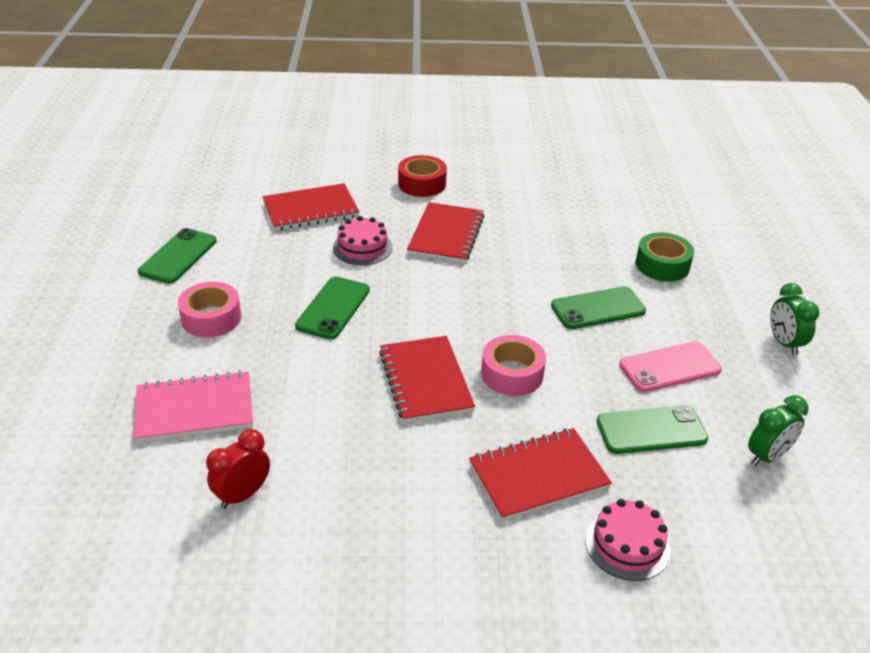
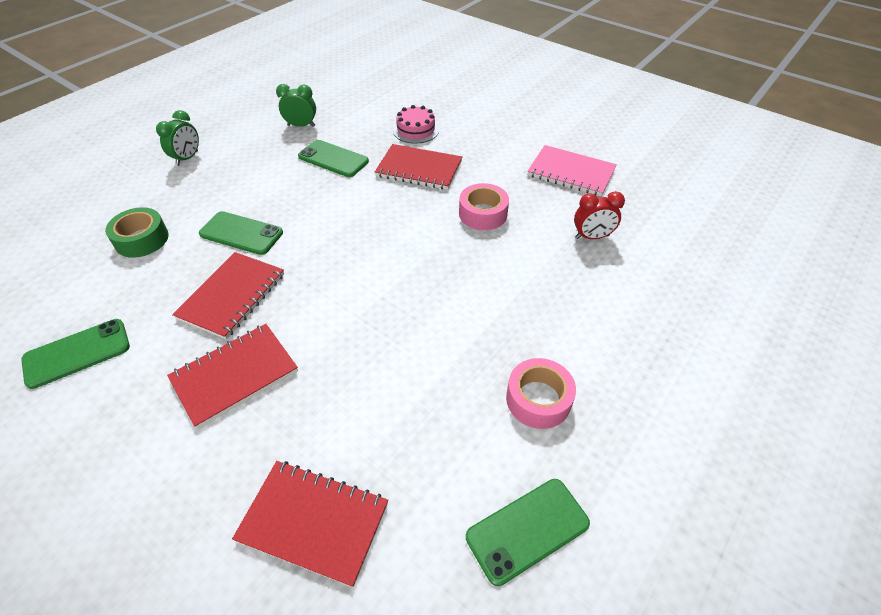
camera: 140 degrees left, 10 degrees up
pink notebook [134,371,253,443] -> pink notebook moved to [528,145,617,196]
green phone [295,277,370,340] -> green phone moved to [21,319,130,389]
pink cake [333,216,393,265] -> none
red notebook [379,336,475,423] -> red notebook moved to [172,252,284,340]
red tape [398,155,447,197] -> none
pink tape [481,335,546,396] -> pink tape moved to [459,183,509,230]
pink phone [619,341,722,392] -> none

